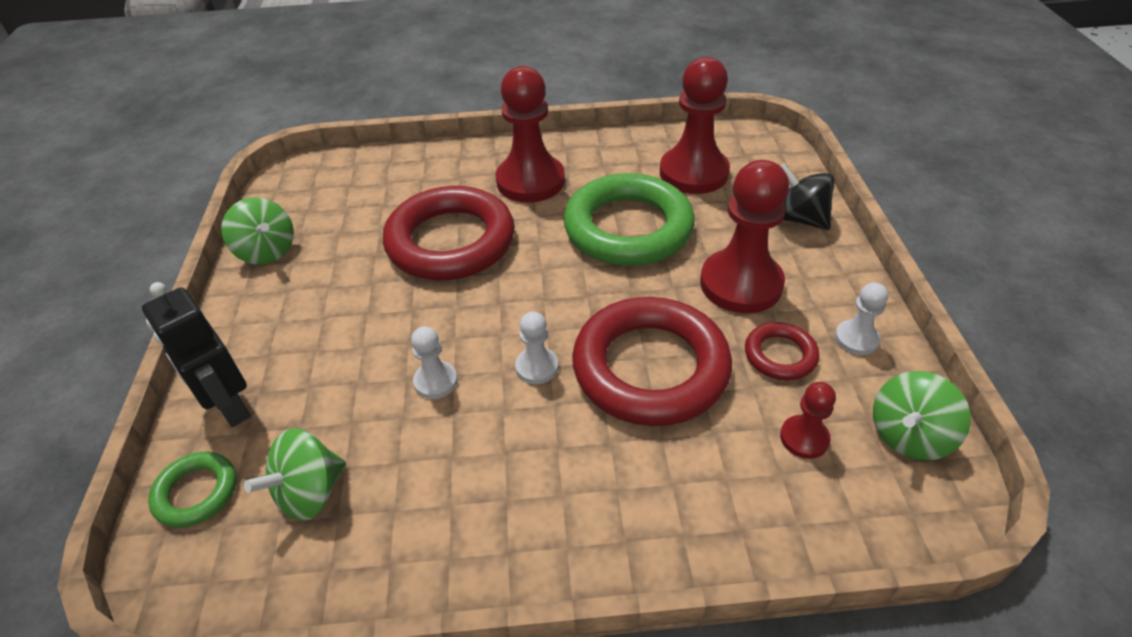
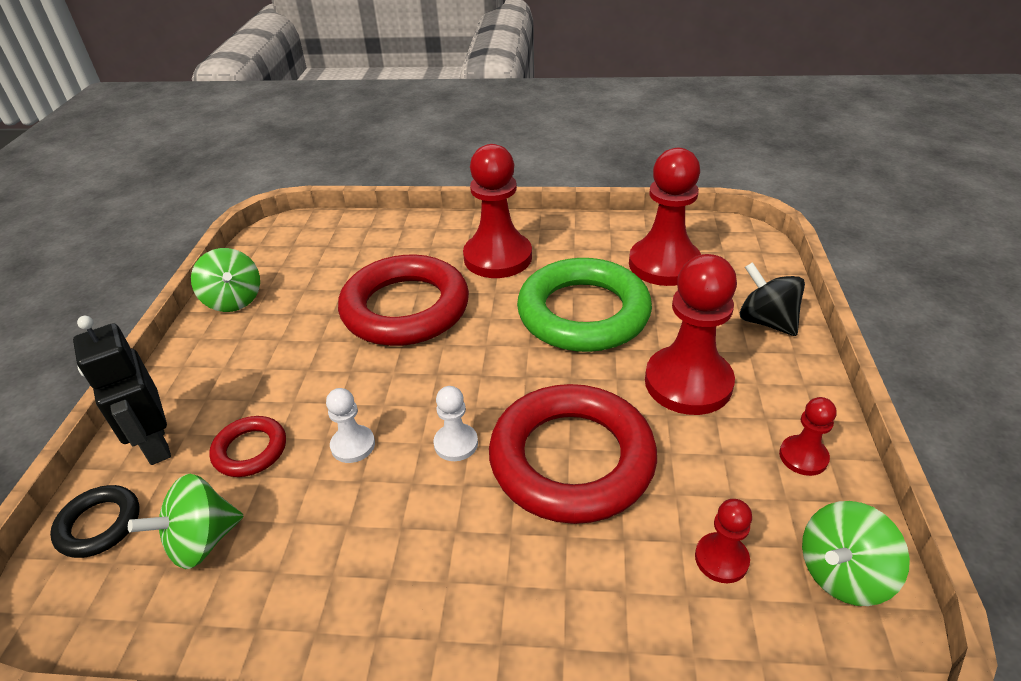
camera: 10 degrees right, 5 degrees down
green ring [148,451,236,528] -> black ring [50,485,139,558]
red ring [745,322,819,381] -> red ring moved to [209,416,286,477]
white pawn [835,283,888,355] -> red pawn [779,397,837,476]

